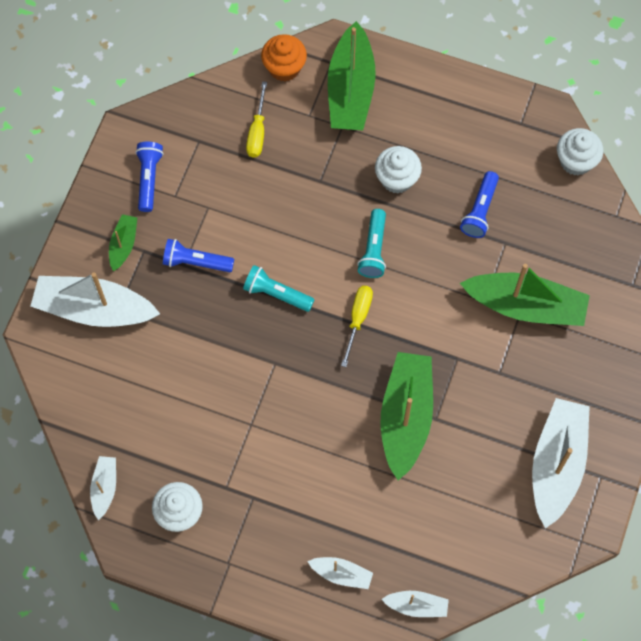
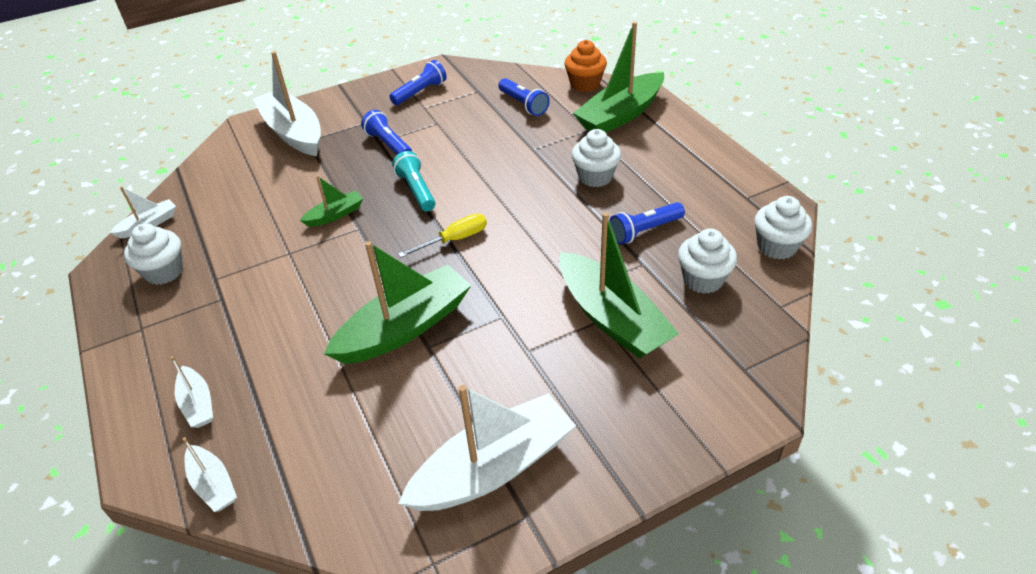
camera: 45 degrees right, 25 degrees down
green boat [109,214,137,271] -> green boat moved to [300,175,363,227]
yellow screwdriver [246,81,267,158] -> blue flashlight [498,78,550,116]
turquoise flashlight [357,209,386,278] -> none
none -> white cupcake [678,228,737,294]

